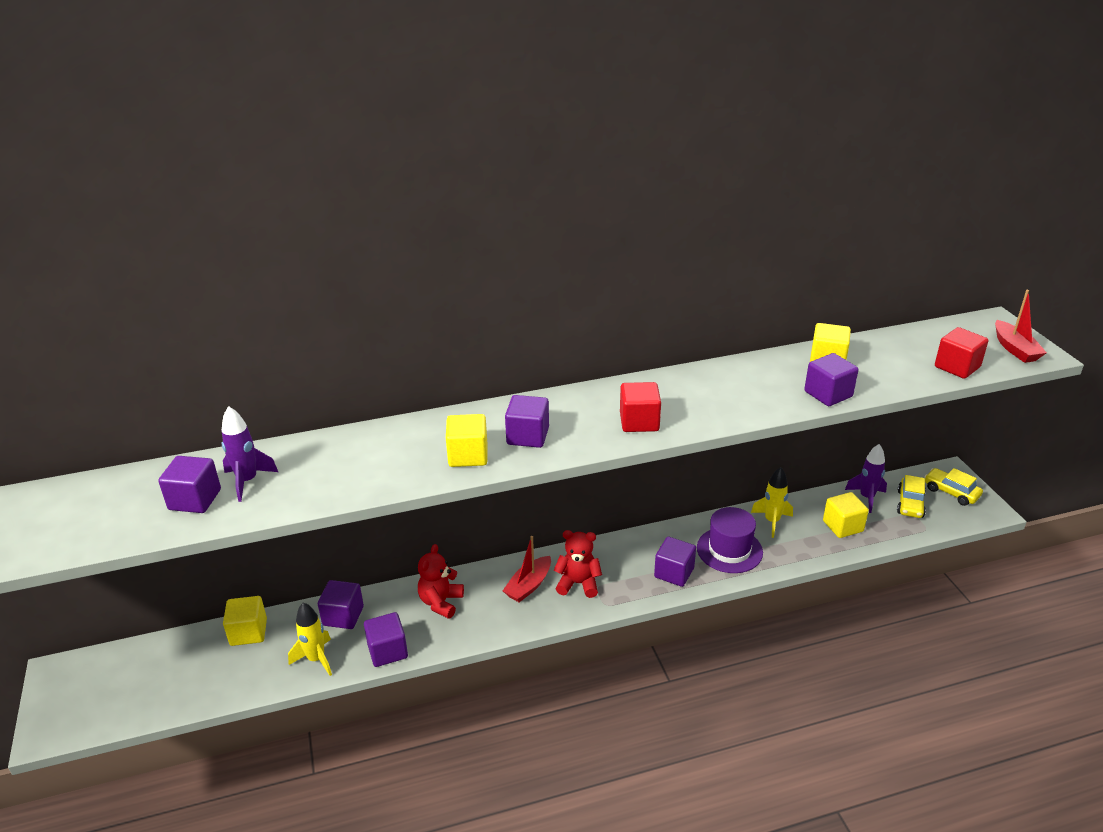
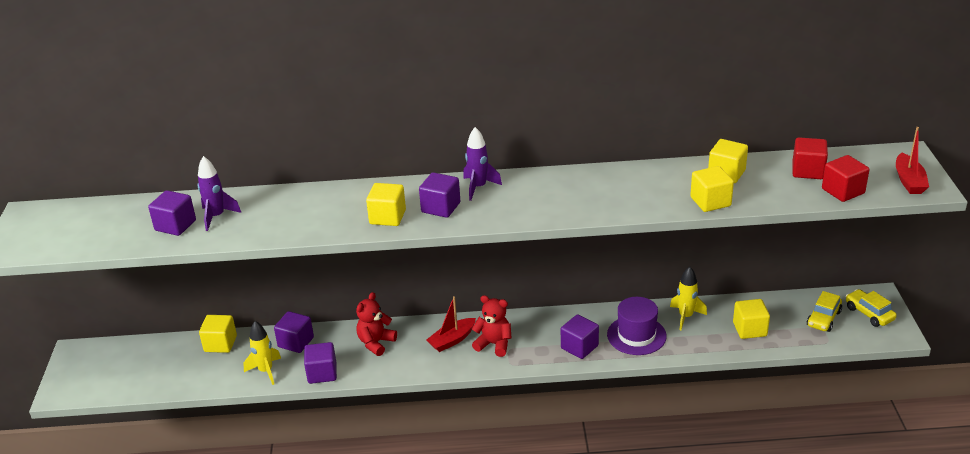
camera: 15 degrees right, 0 degrees up
red cube [620,382,661,432] -> red cube moved to [792,137,828,179]
purple cube [804,353,859,406] -> yellow cube [690,166,734,212]
purple rocket [845,444,887,513] -> purple rocket moved to [463,127,502,201]

